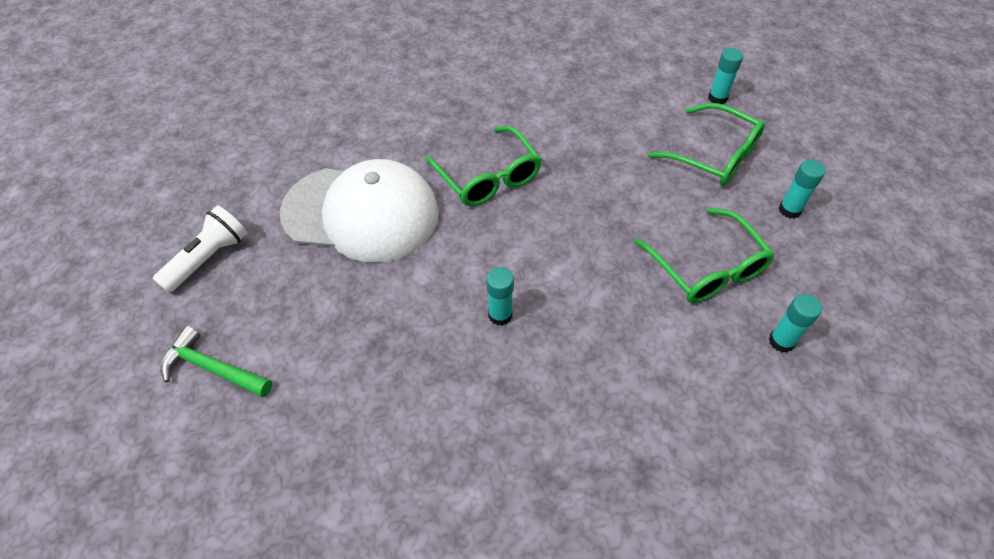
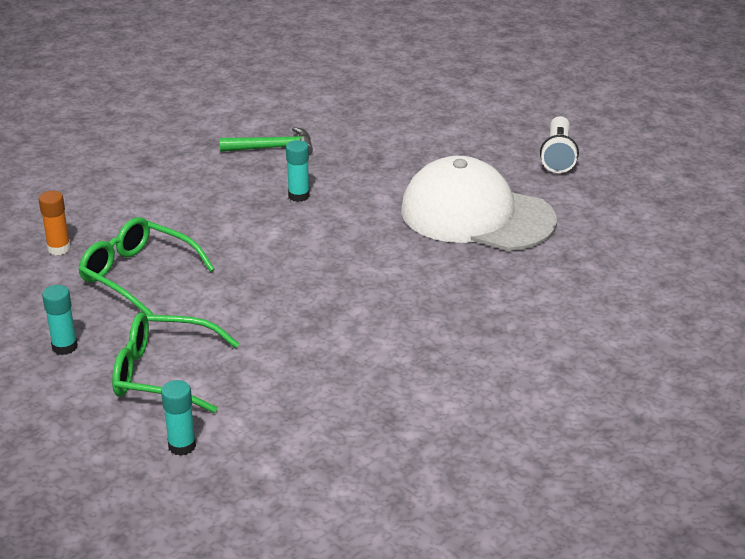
camera: 150 degrees right, 20 degrees down
green hammer [161,326,272,397] -> green hammer moved to [220,127,313,155]
white cap [280,159,439,263] -> white cap turned 45 degrees clockwise [401,156,557,251]
green glasses [425,126,542,206] -> none
turquoise glue stick [769,294,822,353] -> orange glue stick [39,191,71,255]

